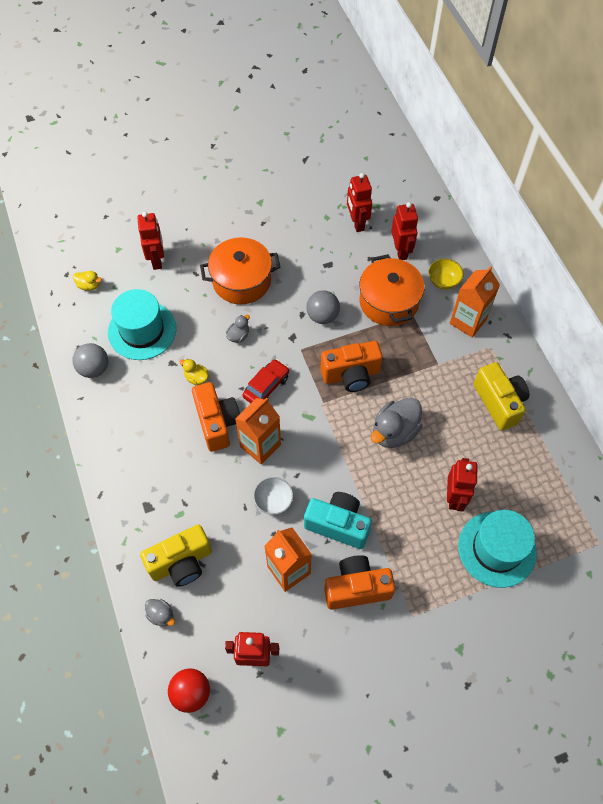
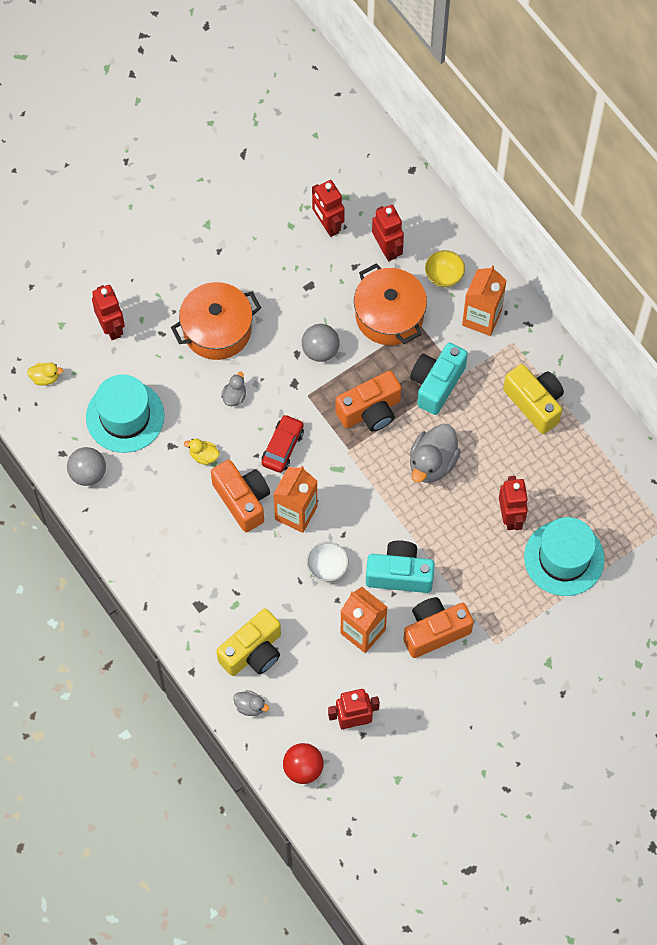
camera: 15 degrees left, 5 degrees up
none -> turquoise camera [410,343,468,415]

